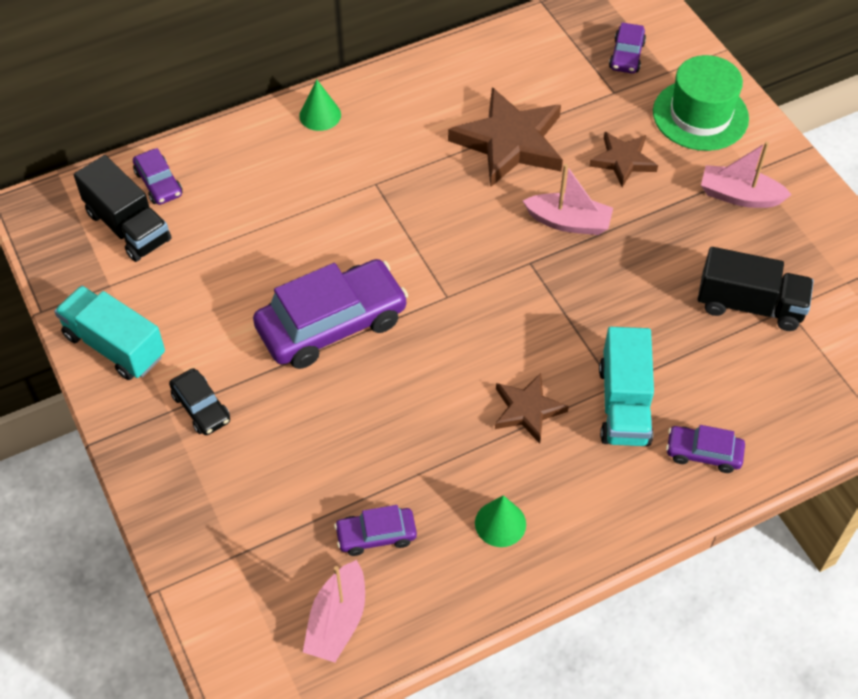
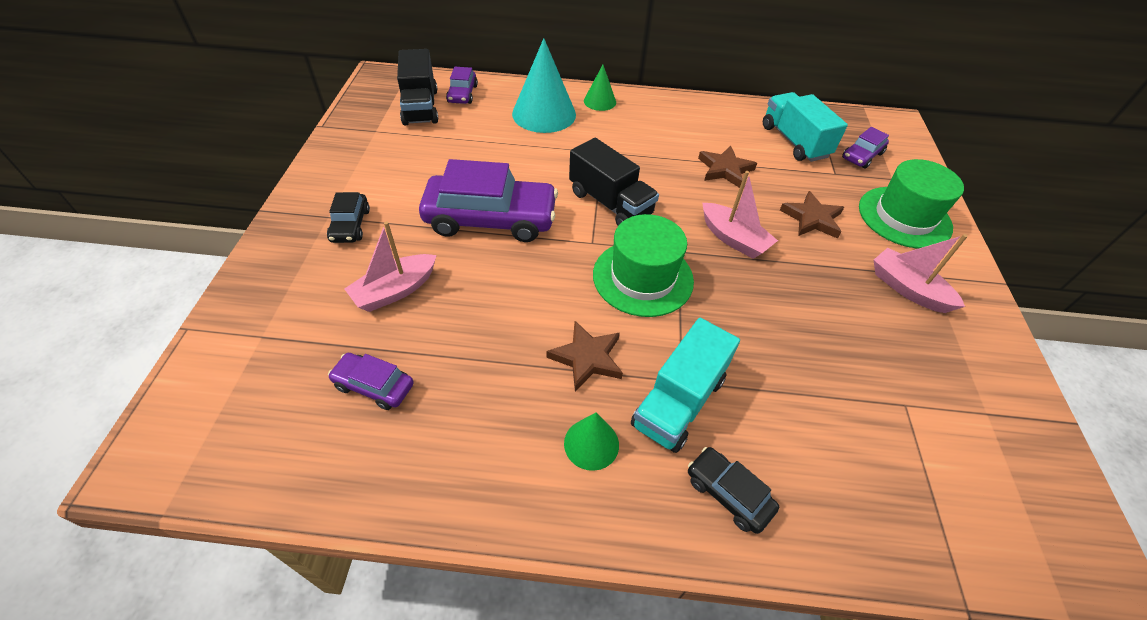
camera: 30 degrees right, 5 degrees down
turquoise truck [54,286,165,380] -> turquoise truck moved to [763,92,848,162]
pink boat [303,560,365,662] -> pink boat moved to [345,221,437,312]
brown star [448,87,563,187] -> brown star [698,146,757,188], size x0.56
green cone [475,495,526,547] -> green cone moved to [564,413,619,471]
purple car [666,425,745,473] -> black car [688,447,779,534]
black truck [698,247,814,331] -> black truck moved to [569,138,659,226]
none -> turquoise cone [512,38,576,133]
none -> green hat [593,214,694,317]

